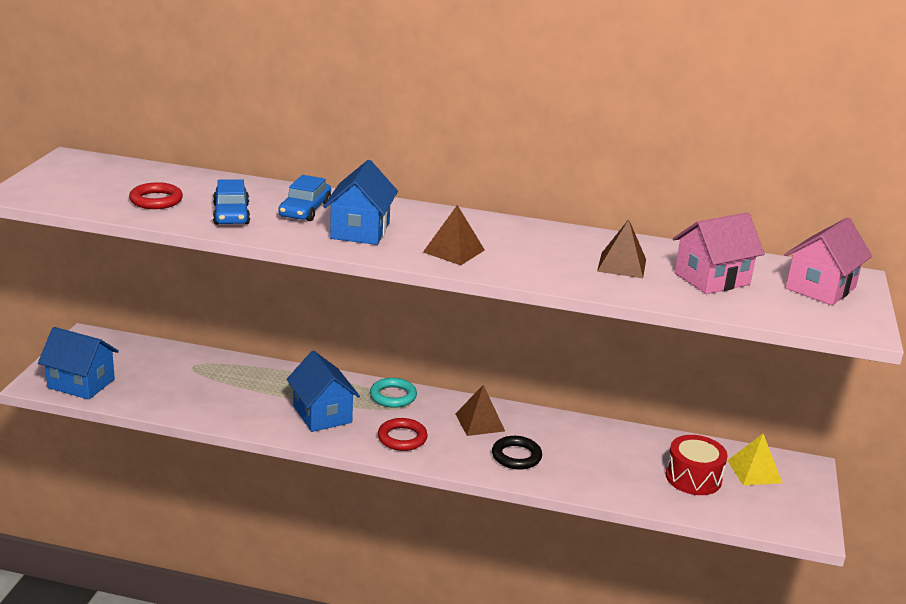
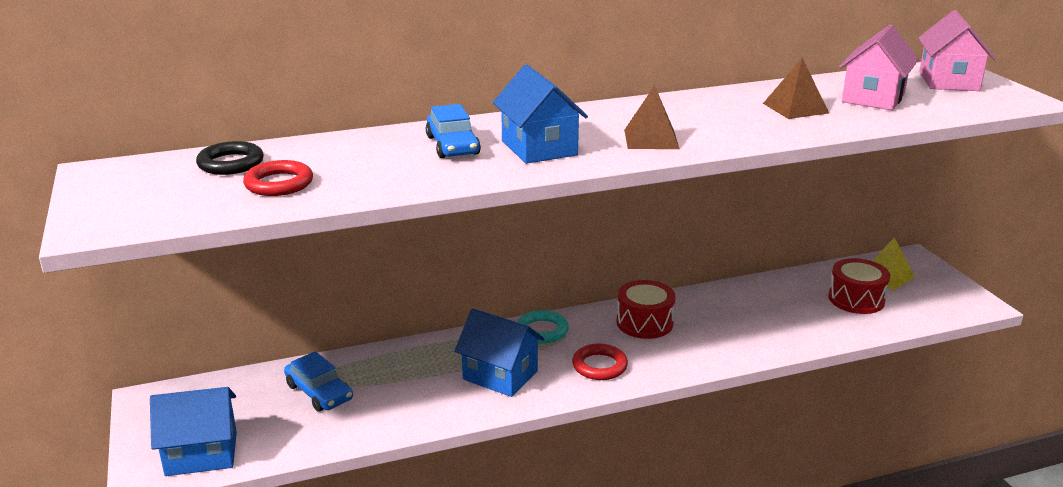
camera: 30 degrees left, 0 degrees up
blue car [213,179,250,225] -> blue car moved to [284,351,353,412]
brown pyramid [455,385,505,436] -> red drum [617,280,676,339]
black ring [492,436,542,470] -> black ring moved to [196,141,264,175]

